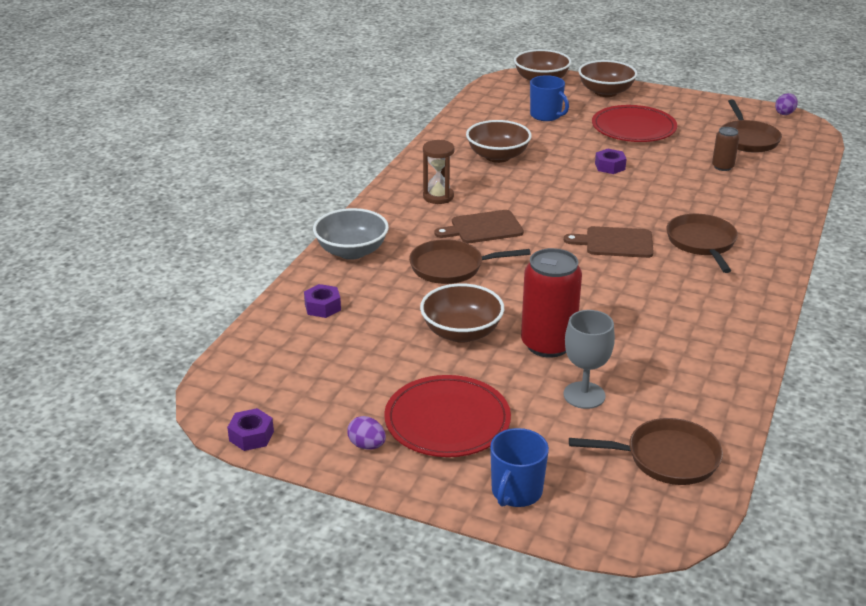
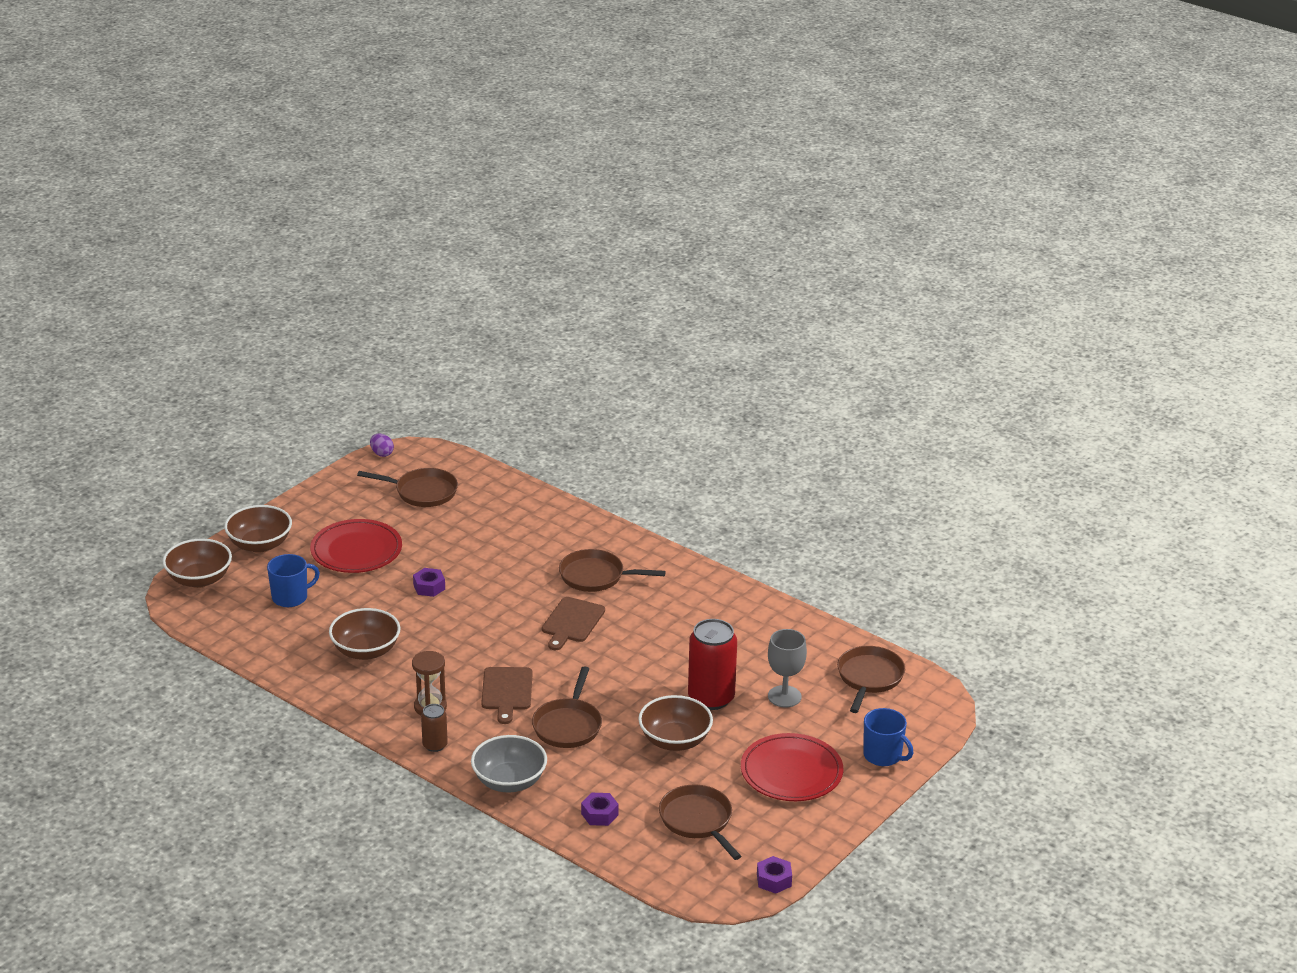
camera: 75 degrees left, 0 degrees up
purple egg [347,416,386,450] -> none
brown can [712,127,739,171] -> brown can moved to [421,704,448,752]
none -> brown pan [659,785,741,860]

